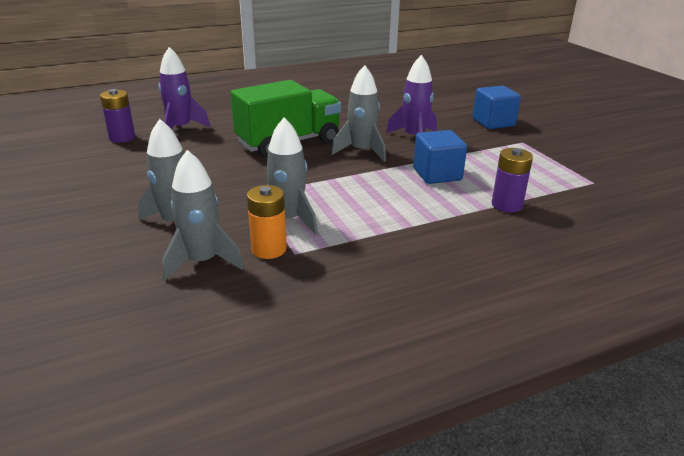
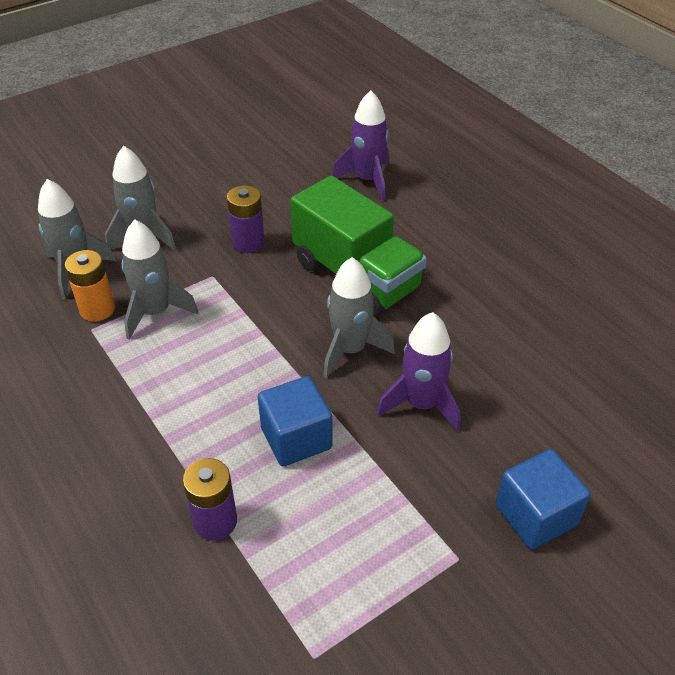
camera: 80 degrees right, 15 degrees up
purple battery [100,89,135,143] -> purple battery moved to [227,185,265,253]

